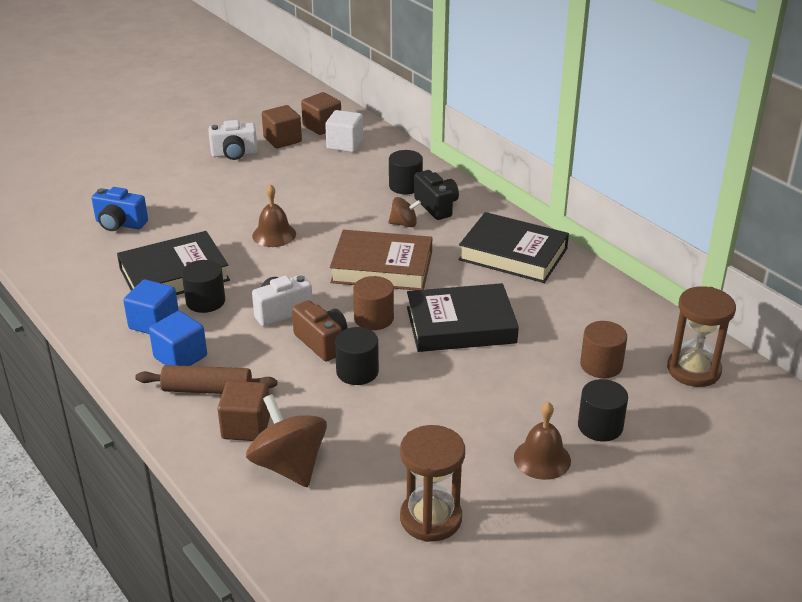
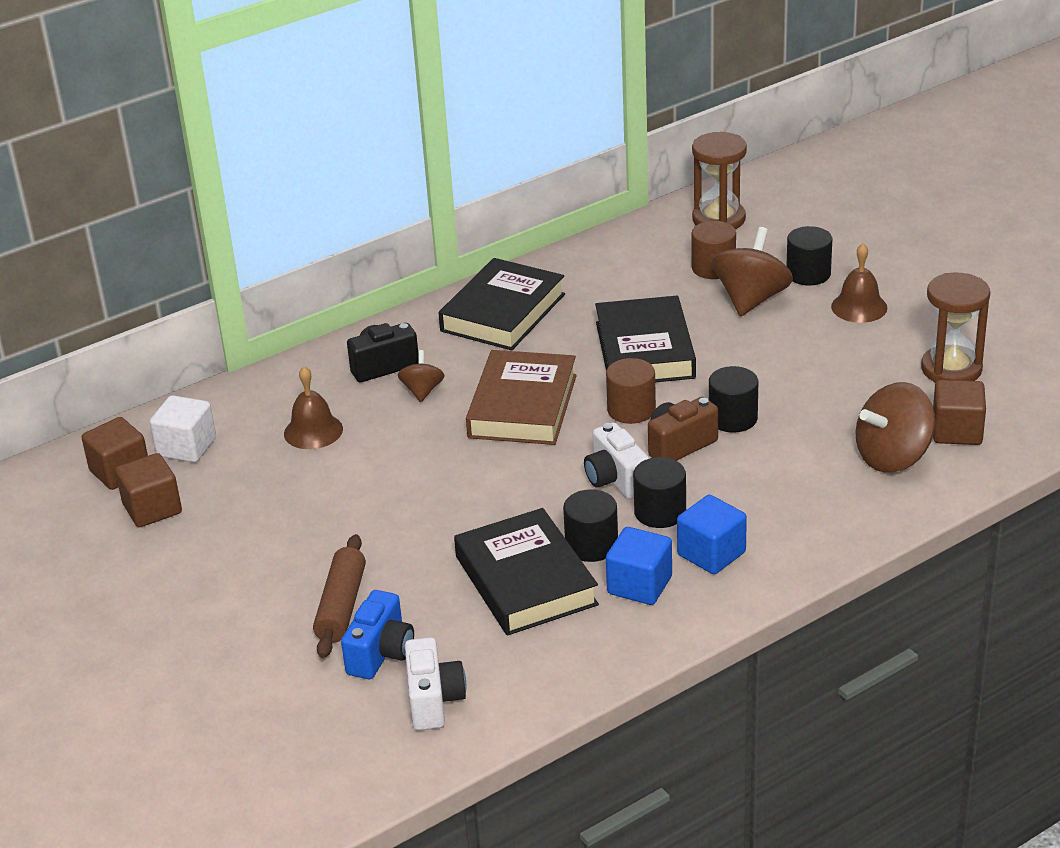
camera: 85 degrees left, 0 degrees up
brown rolling pin [135,365,277,394] -> brown rolling pin moved to [313,534,366,658]
white camera [208,120,258,160] -> white camera moved to [405,637,466,731]
brown cube [217,381,270,441] -> brown cube moved to [933,380,986,445]
brown bell [252,184,296,247] -> brown bell moved to [284,366,343,449]
black cylinder [389,150,423,194] -> black cylinder moved to [633,457,686,528]
none -> brown spinning top [712,227,793,316]

